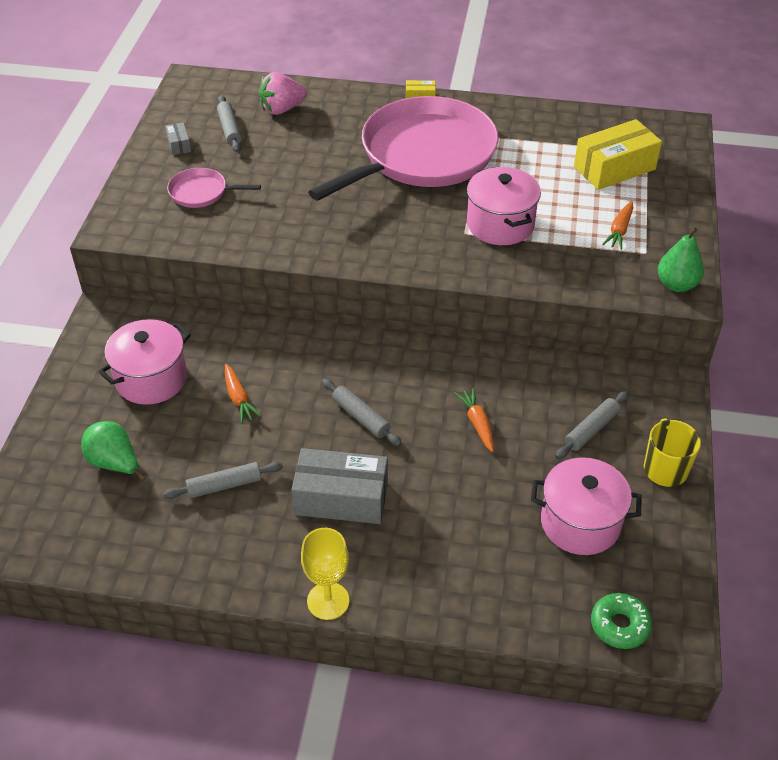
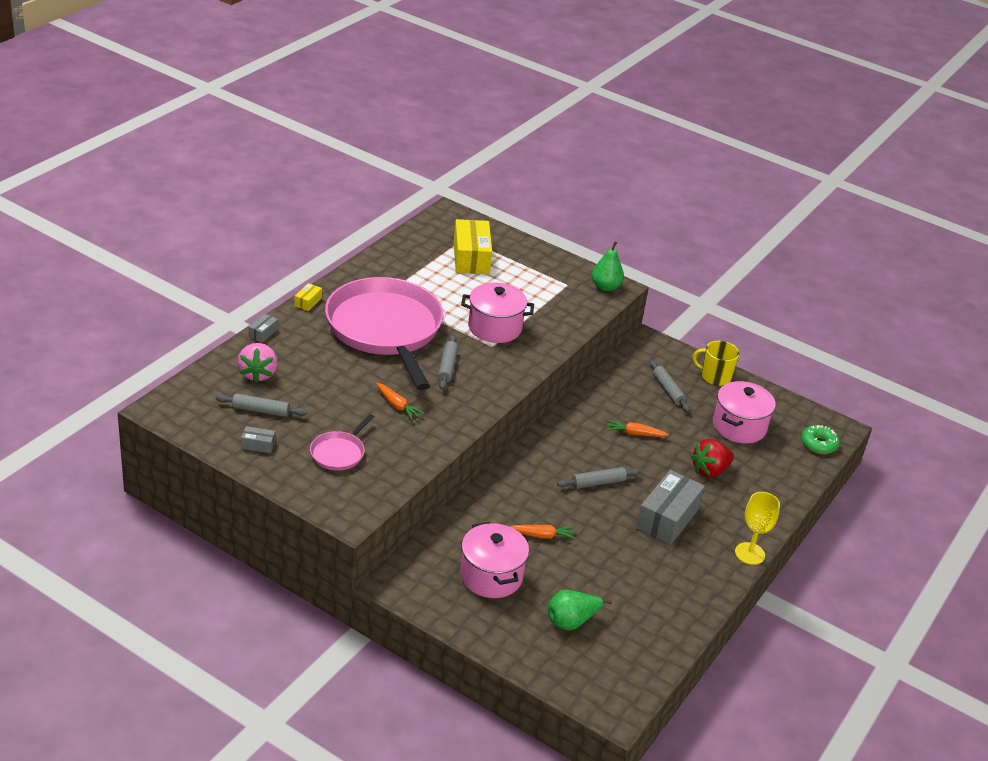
camera: 70 degrees left, 10 degrees down
grey rolling pin [163,462,283,499] -> grey rolling pin moved to [438,335,458,390]
orange carrot [602,201,634,250] -> orange carrot moved to [376,383,425,420]
none -> grey box [248,314,278,343]
none -> red strawberry [691,439,734,478]

